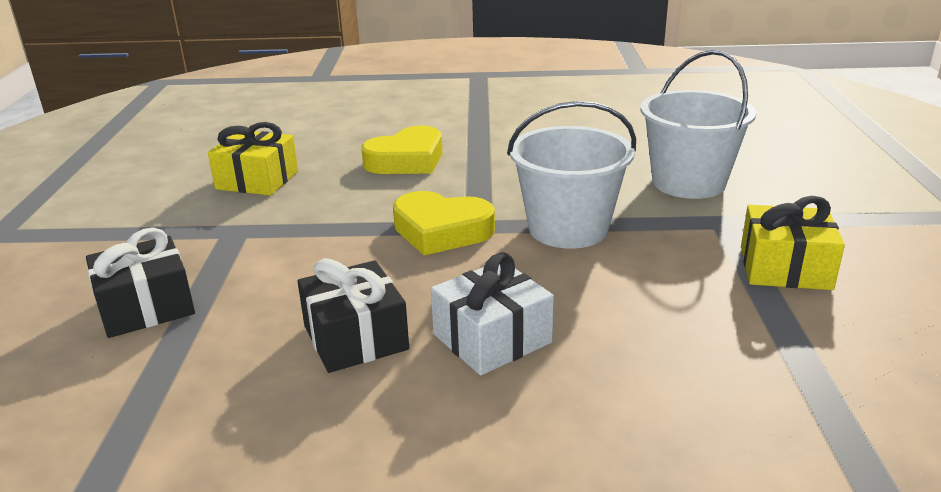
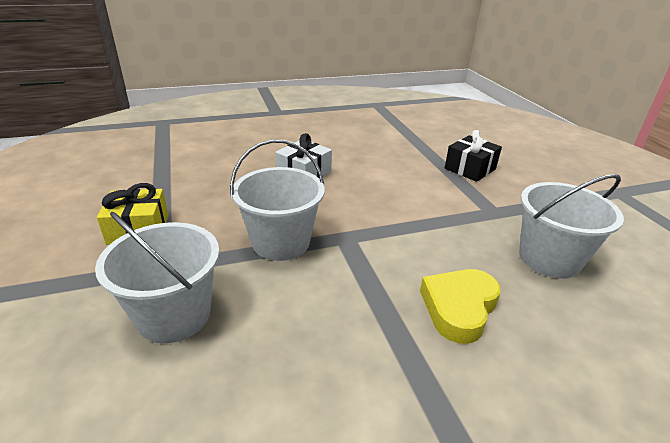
camera: 160 degrees right, 5 degrees up
yellow gift [208,122,298,196] -> white bucket [519,174,624,279]
black gift [297,258,409,373] -> none
yellow heart [393,191,495,255] -> none

